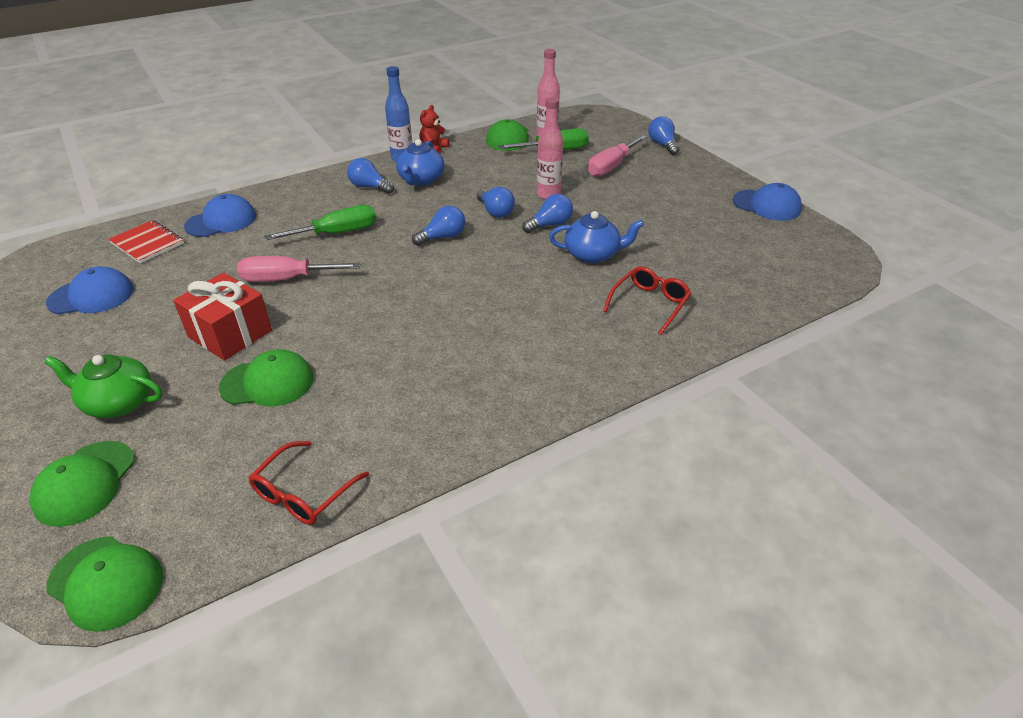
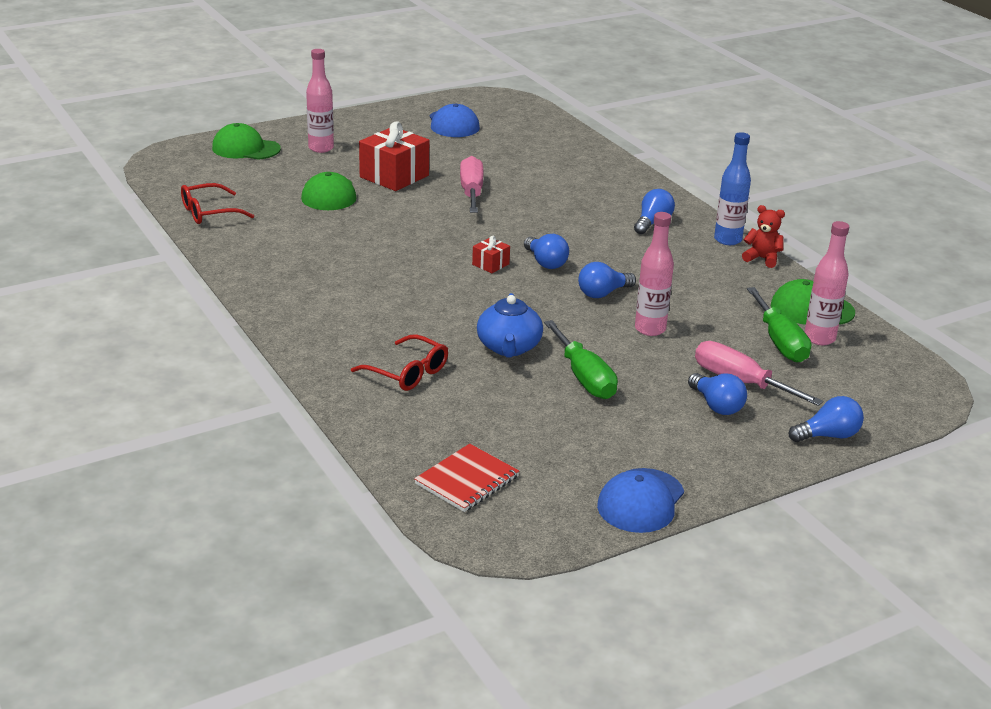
camera: 90 degrees right, 10 degrees down
green teapot [44,354,162,418] -> pink bottle [306,49,334,153]
green cap [46,536,163,632] -> none
red notebook [108,220,184,264] -> red notebook moved to [414,444,519,512]
blue cap [184,194,256,237] -> none
red glasses [248,441,369,525] -> red glasses turned 60 degrees counterclockwise [181,183,254,224]
green screwdriver [264,205,376,240] -> green screwdriver moved to [544,320,618,399]
blue teapot [396,139,445,186] -> none
blue light bulb [522,194,573,233] -> blue light bulb moved to [688,373,747,415]
none -> red gift [472,236,510,273]

